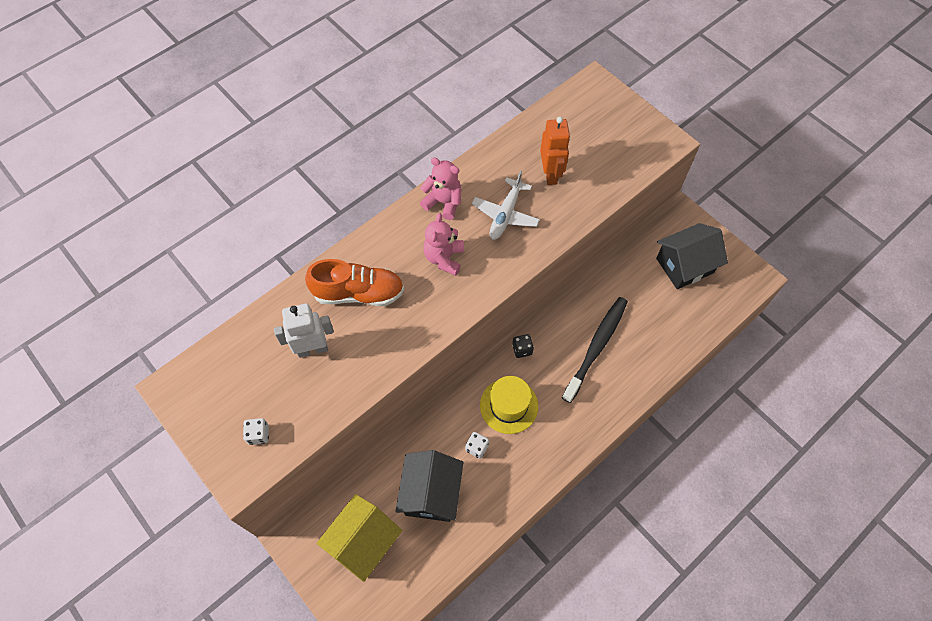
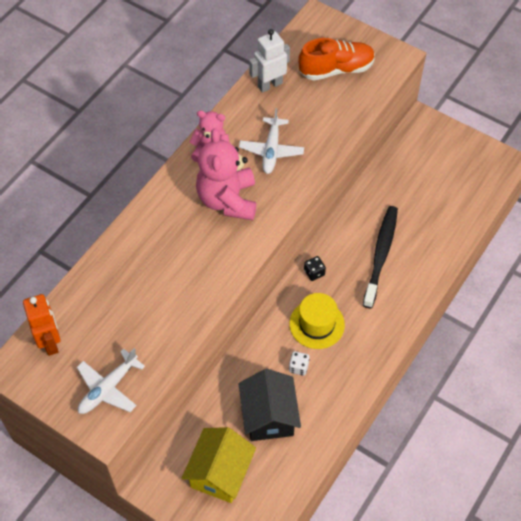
camera: 15 degrees left, 5 degrees down
white dice [243,418,269,445] -> white plane [77,348,145,414]
white robot [274,304,334,358] -> white robot moved to [249,29,290,93]
orange shoe [305,259,404,306] -> orange shoe moved to [298,38,375,80]
pink teddy bear [423,213,464,276] -> pink teddy bear [196,128,256,220], size x1.61
orange robot [540,117,570,185] -> orange robot moved to [23,294,61,356]
black house [656,223,728,289] -> none

